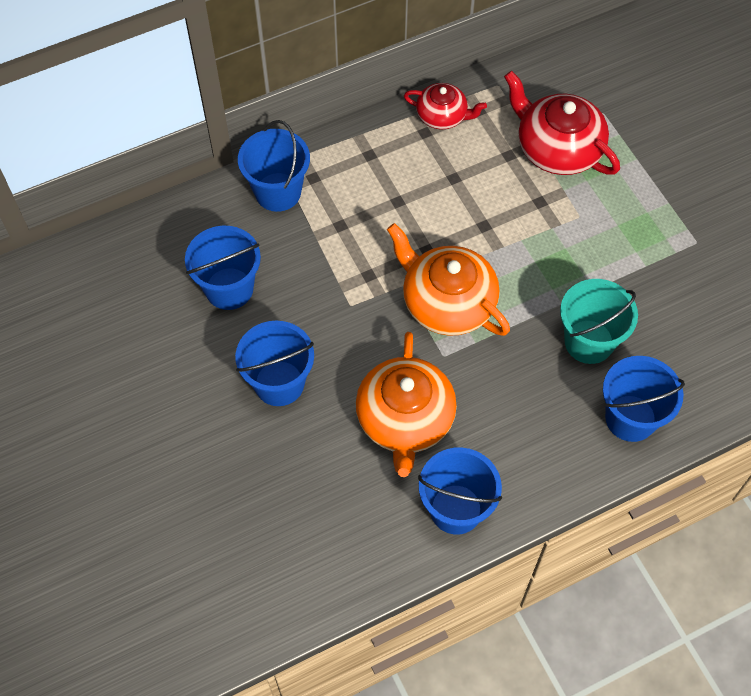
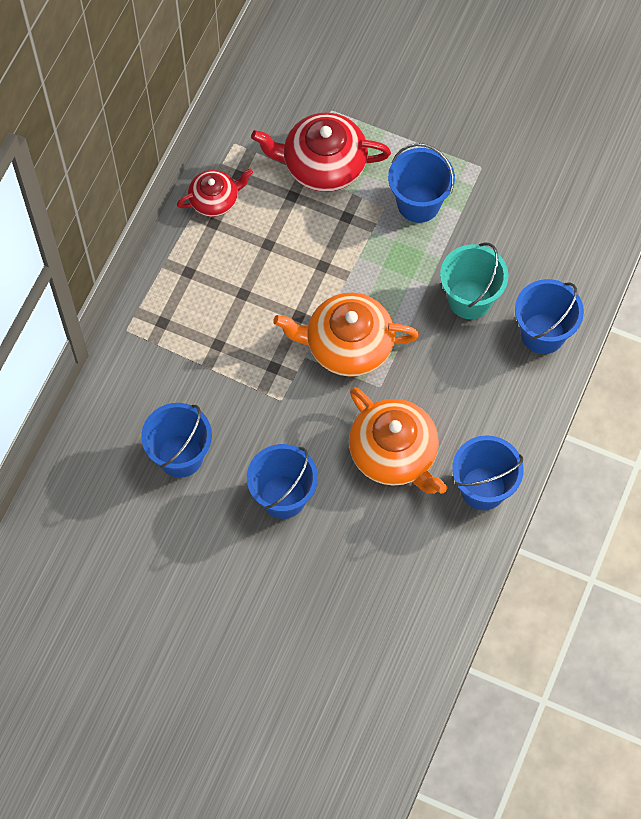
camera: 40 degrees left, 5 degrees up
blue bucket [238,120,310,212] -> blue bucket moved to [388,143,455,223]

